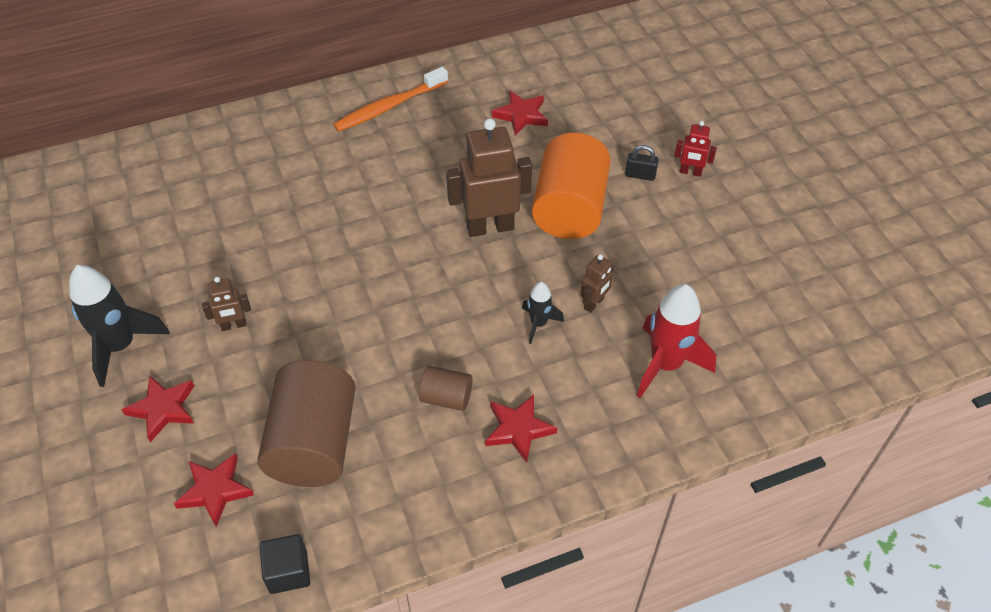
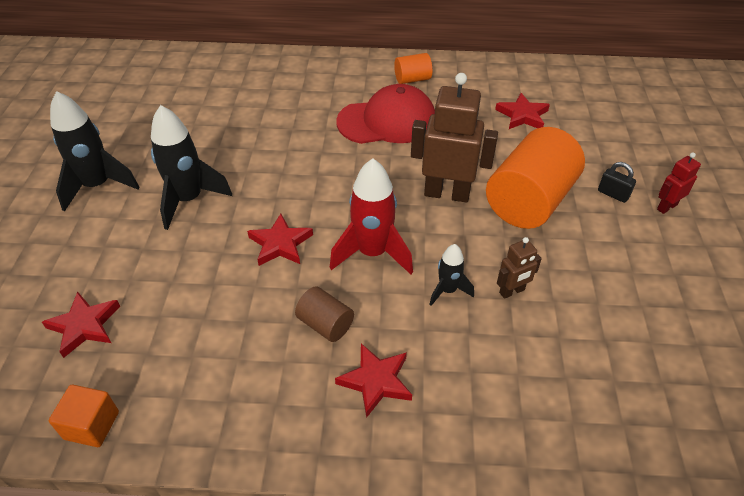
camera: 25 degrees right, 5 degrees down
red star [121,375,194,442] -> red star moved to [247,214,313,266]
brown robot [202,277,251,331] -> black rocket [151,105,232,230]
brown cylinder [258,360,356,487] -> none
black cube [260,534,310,594] -> orange cube [49,385,119,447]
orange toothbrush [333,67,448,132] -> orange cylinder [394,53,432,84]
red rocket [637,284,716,398] -> red rocket moved to [330,158,413,274]
red robot [674,121,717,177] -> red robot turned 105 degrees clockwise [657,152,701,214]
none -> red cap [336,84,435,144]

